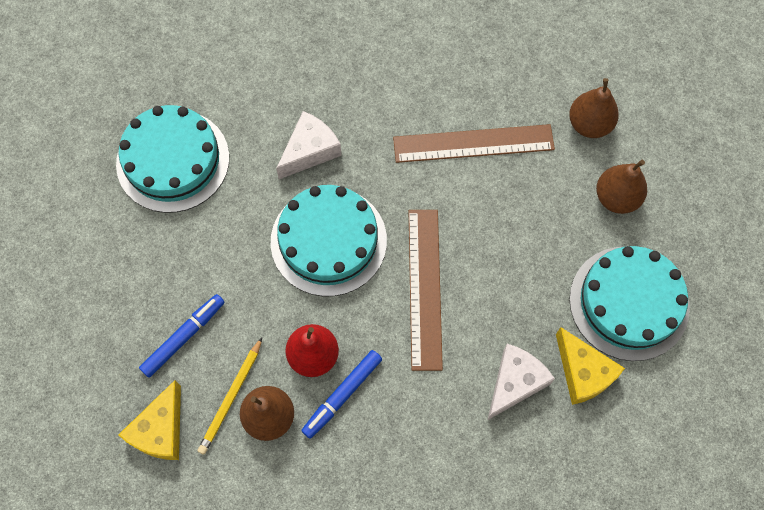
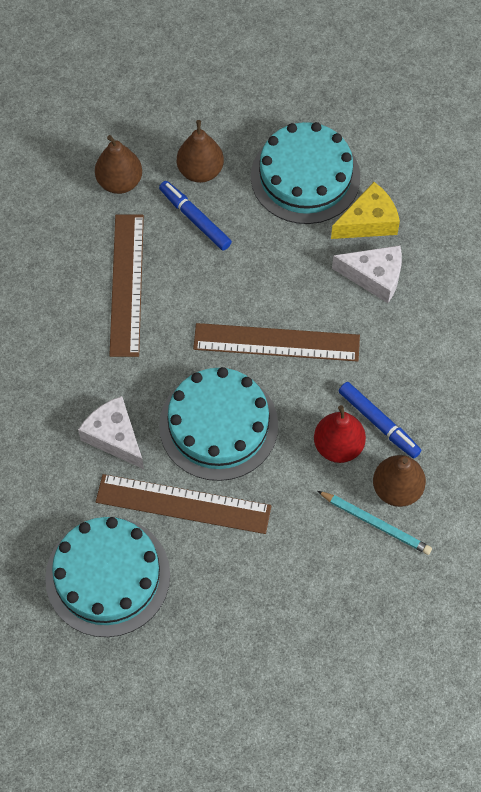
camera: 85 degrees left, 5 degrees down
yellow cheese [119,380,181,460] -> none
blue marker [139,294,224,377] -> blue marker moved to [159,181,232,251]
yellow pencil [198,338,262,454] -> turquoise pencil [318,491,432,555]
white cheese [488,344,555,420] -> white cheese turned 150 degrees clockwise [332,245,402,303]
none -> brown ruler [96,474,272,534]

